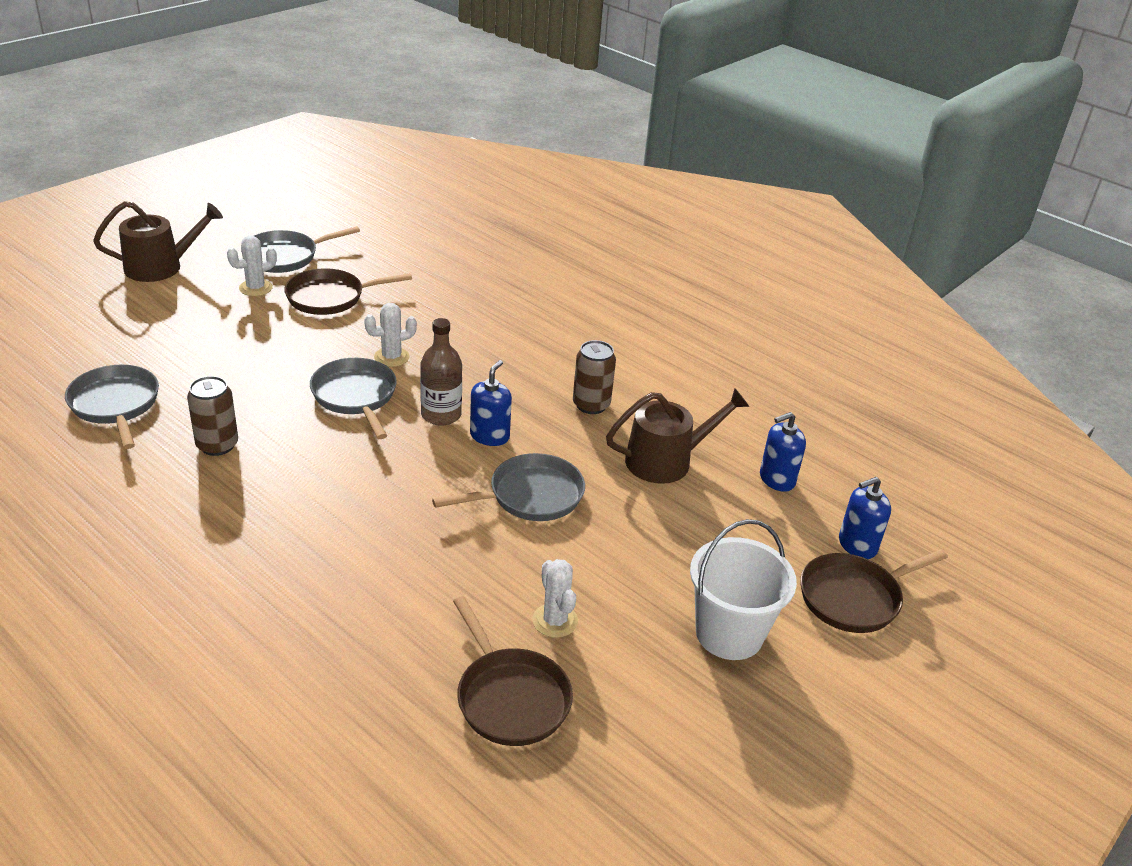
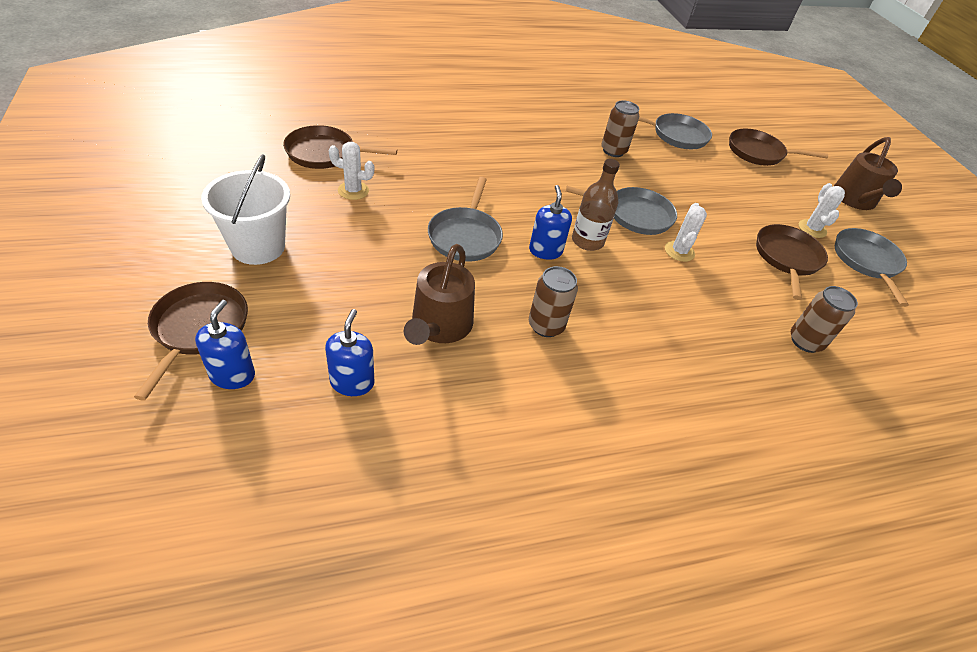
camera: 120 degrees right, 10 degrees up
blue soap dispenser [470,360,512,446] -> blue soap dispenser turned 150 degrees counterclockwise [529,185,572,260]
none -> brown pan [729,129,828,166]
none -> brown can [791,286,858,353]

